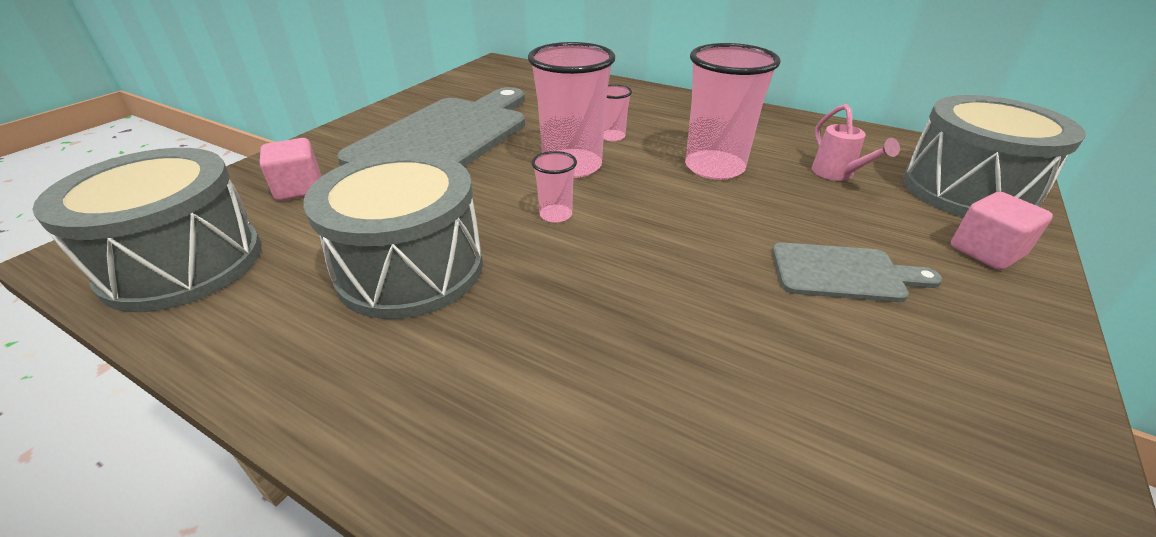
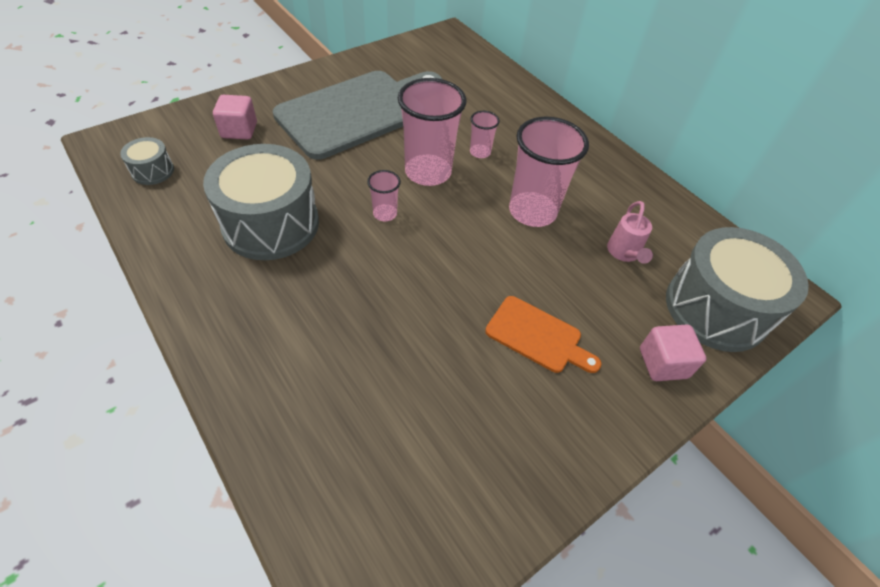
camera: 20 degrees right, 15 degrees up
grey drum [32,148,261,312] -> grey drum [120,137,174,185], size x0.45
grey cutting board [772,242,942,302] -> orange cutting board [485,296,601,373]

